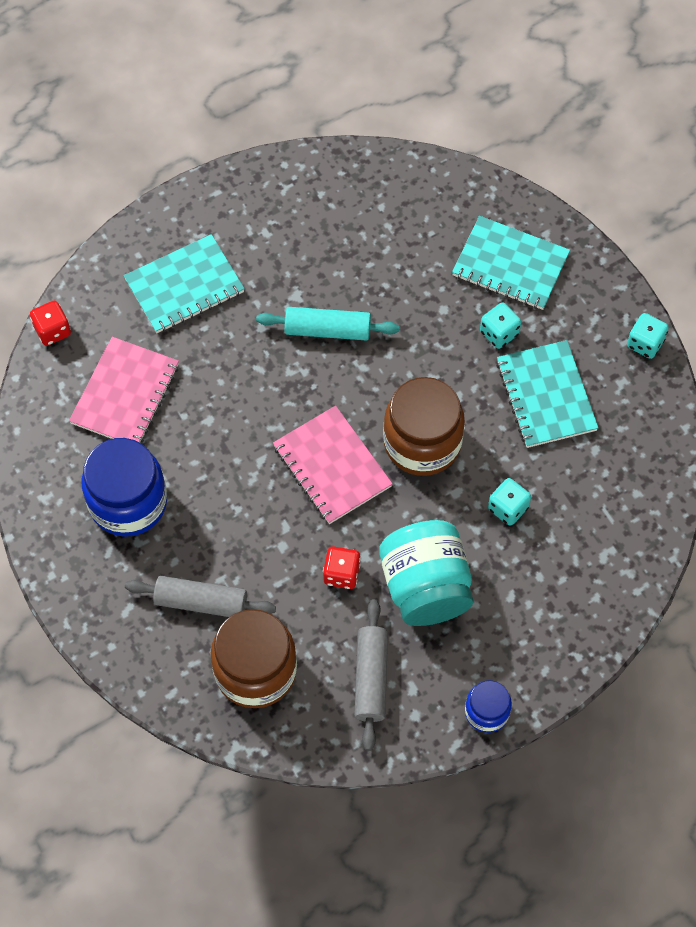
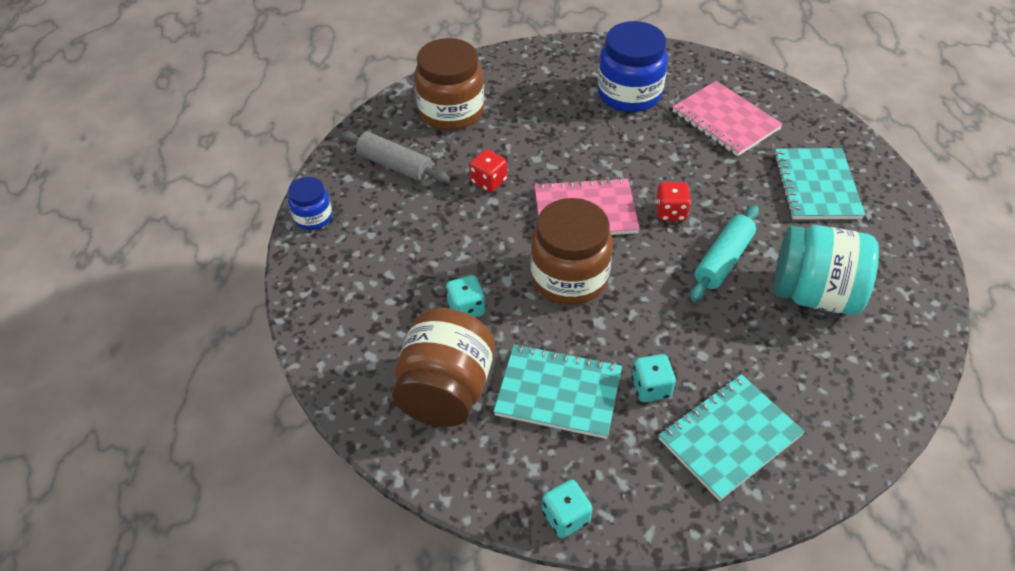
camera: 120 degrees right, 15 degrees down
red dice [30,301,71,346] -> red dice moved to [655,182,691,221]
grey rolling pin [125,576,276,617] -> none
turquoise jar [379,520,473,626] -> turquoise jar moved to [774,225,879,315]
none -> brown jar [392,308,495,427]

